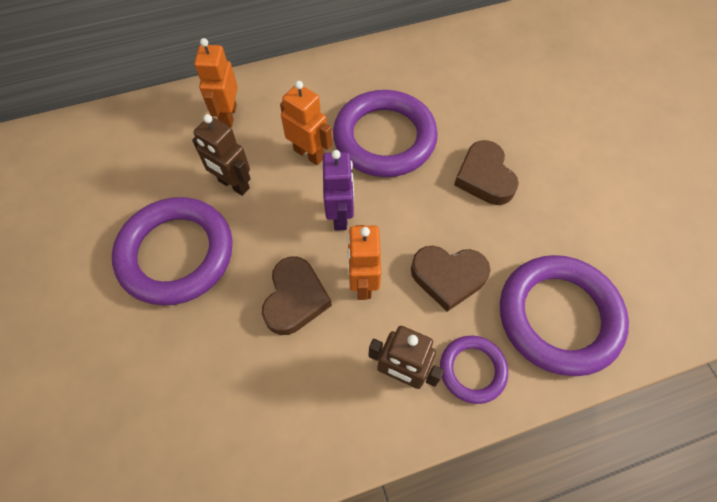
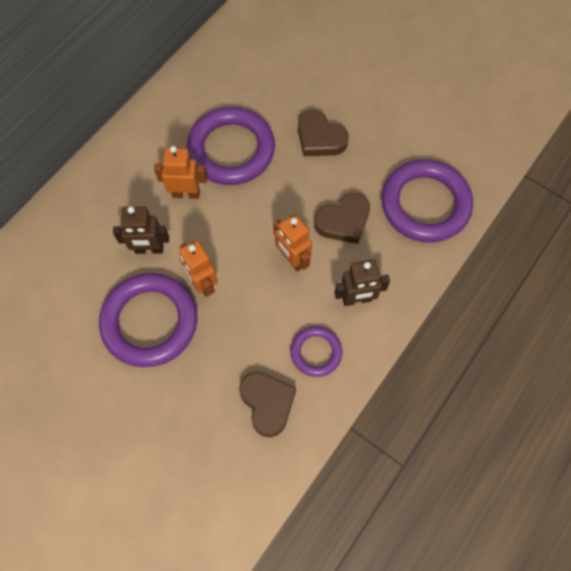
camera: 35 degrees left, 5 degrees up
orange robot [194,38,238,127] -> orange robot moved to [179,240,218,297]
brown heart [262,257,332,335] -> brown heart moved to [239,372,296,437]
purple robot [323,150,354,231] -> none
purple ring [440,336,508,404] -> purple ring moved to [290,326,342,377]

